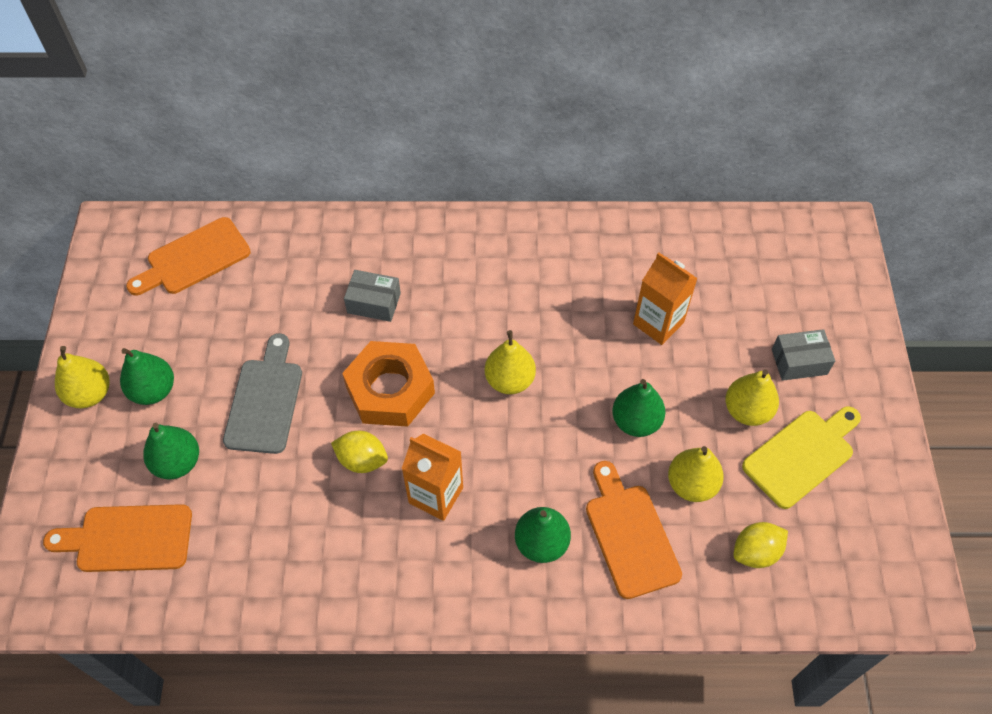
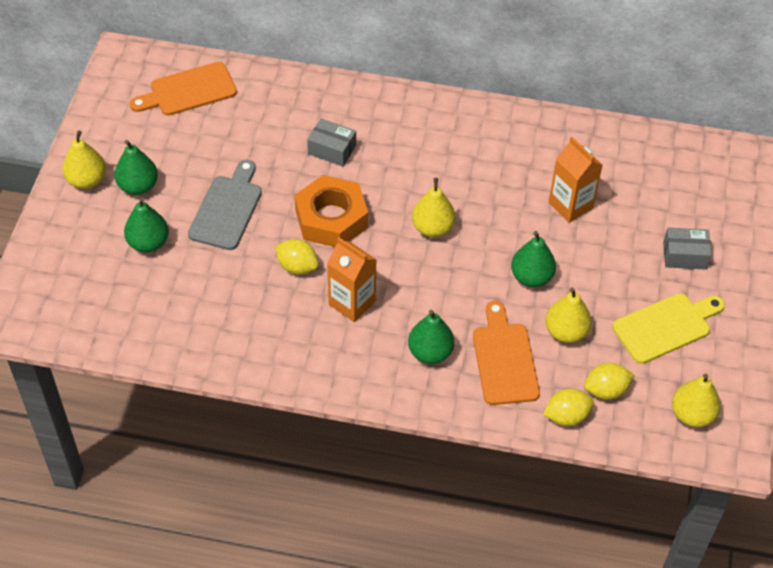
camera: 10 degrees right, 5 degrees down
orange cutting board [43,504,192,572] -> none
yellow pear [725,369,779,426] -> yellow pear moved to [672,374,721,427]
none -> yellow lemon [543,389,594,426]

